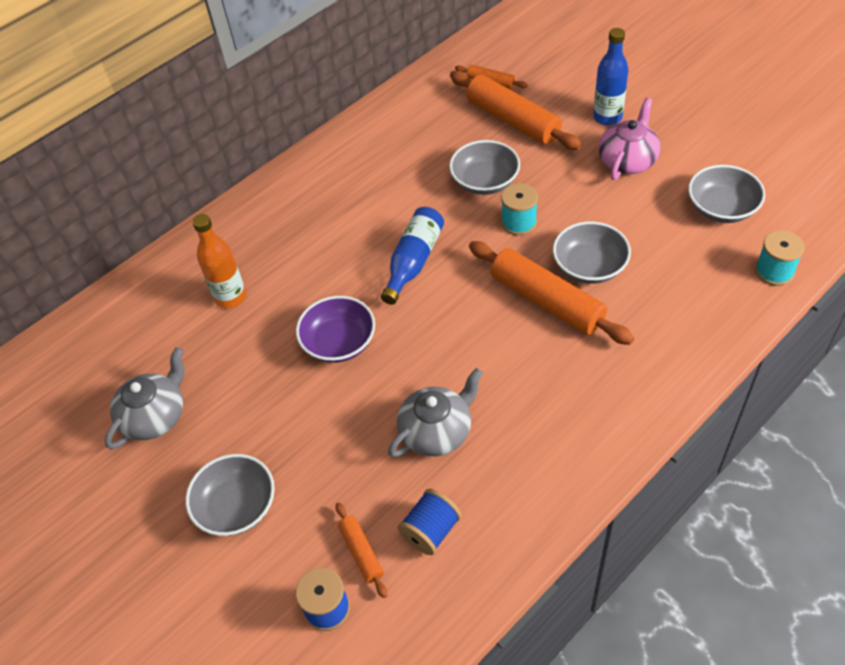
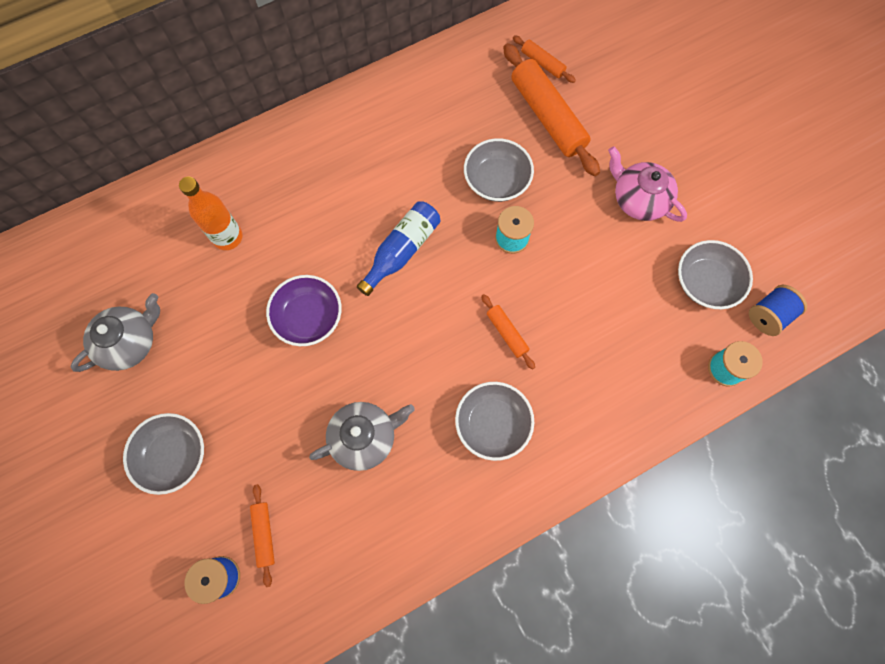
camera: 10 degrees right, 20 degrees up
blue spool [397,489,462,555] -> blue spool moved to [749,285,807,336]
orange rolling pin [469,241,634,345] -> orange rolling pin [481,294,535,370], size x0.48
grey bowl [553,222,631,284] -> grey bowl moved to [455,382,534,461]
blue bottle [593,28,629,126] -> none
pink teapot [598,98,660,180] -> pink teapot turned 90 degrees counterclockwise [608,146,687,222]

